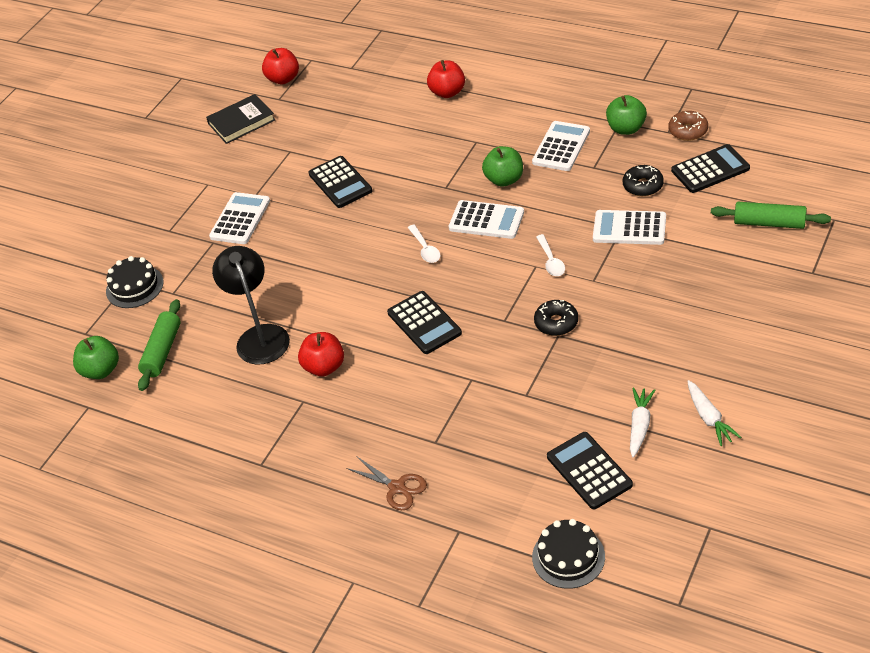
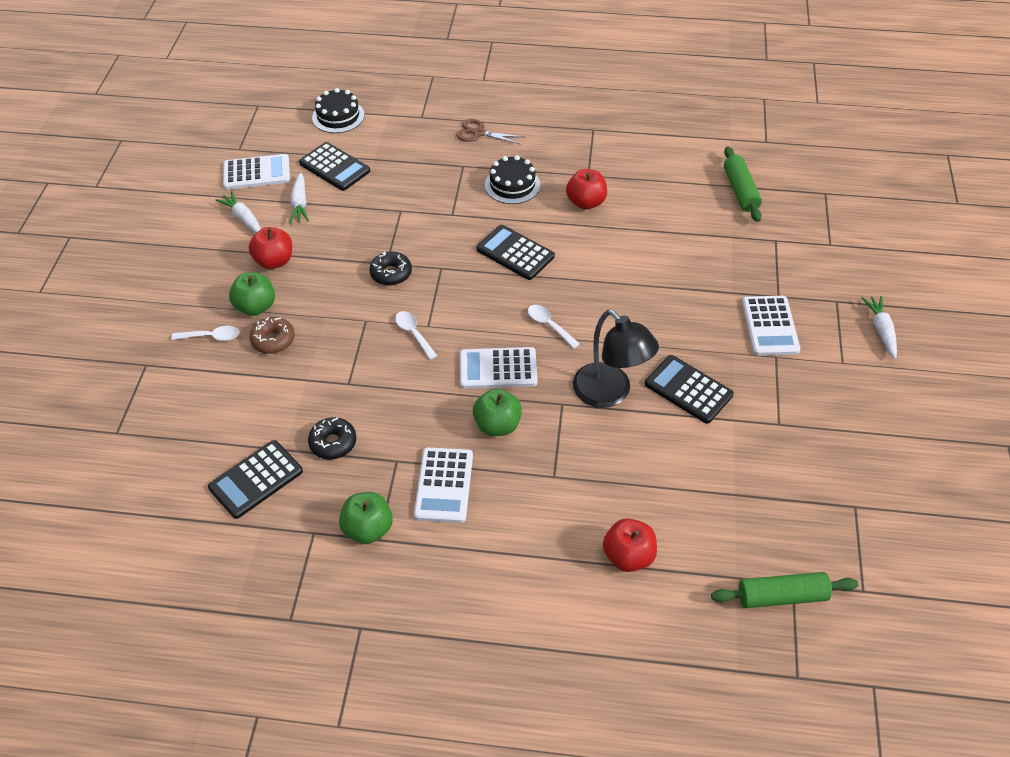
camera: 155 degrees right, 5 degrees up
green apple [73,336,119,379] -> green apple moved to [229,272,275,316]
black cake [106,256,164,308] -> black cake moved to [485,155,540,204]
black book [206,94,275,144] -> none
black lamp [212,246,290,365] -> black lamp moved to [573,309,659,408]
red apple [262,48,299,84] -> red apple moved to [248,227,292,269]
white calculator [593,210,666,245] -> white calculator moved to [223,154,290,190]
brown donut [668,111,708,141] -> brown donut moved to [249,317,295,354]
green rolling pin [711,202,831,229] -> green rolling pin moved to [711,572,858,608]
none -> white spoon [171,325,239,341]
none -> white carrot [862,296,897,359]

